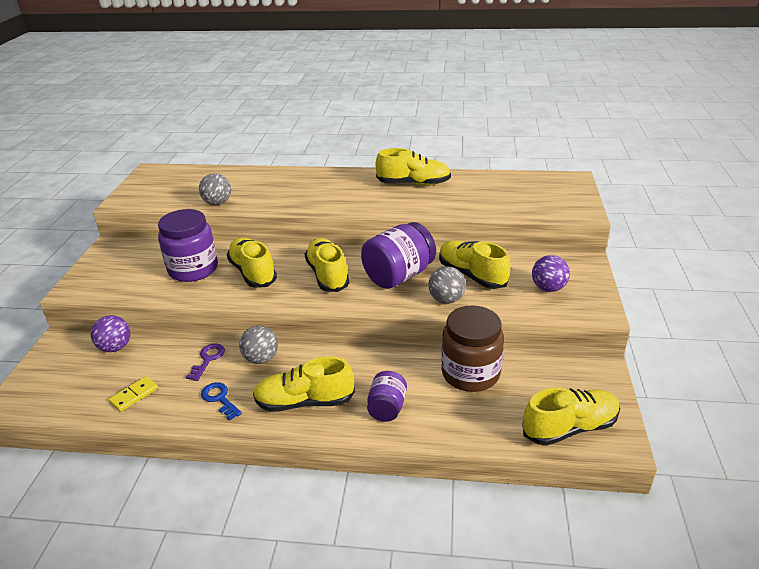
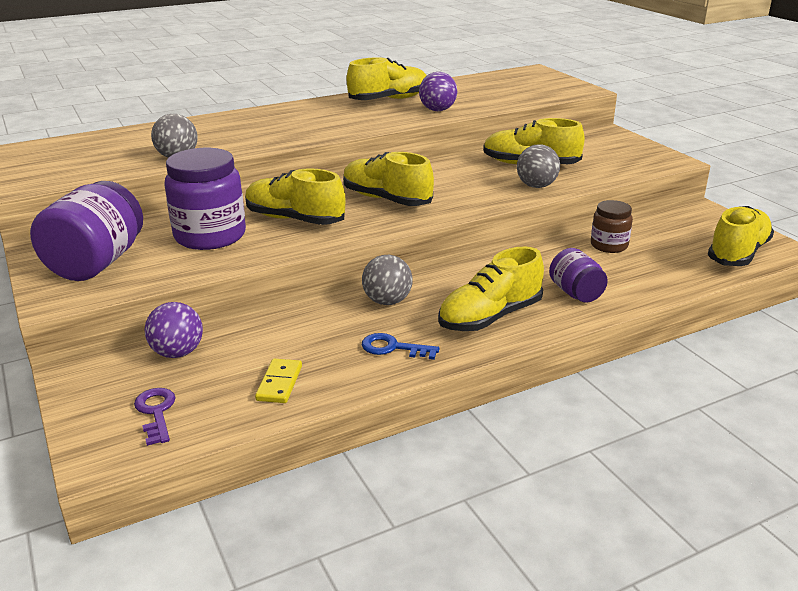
camera: 35 degrees left, 5 degrees down
purple key [186,344,225,381] -> purple key moved to [134,388,175,446]
purple jar [361,222,436,289] -> purple jar moved to [30,181,143,281]
brown jar [441,305,504,392] -> brown jar [591,200,633,253], size x0.56
purple ball [532,255,570,292] -> purple ball moved to [419,72,457,111]

